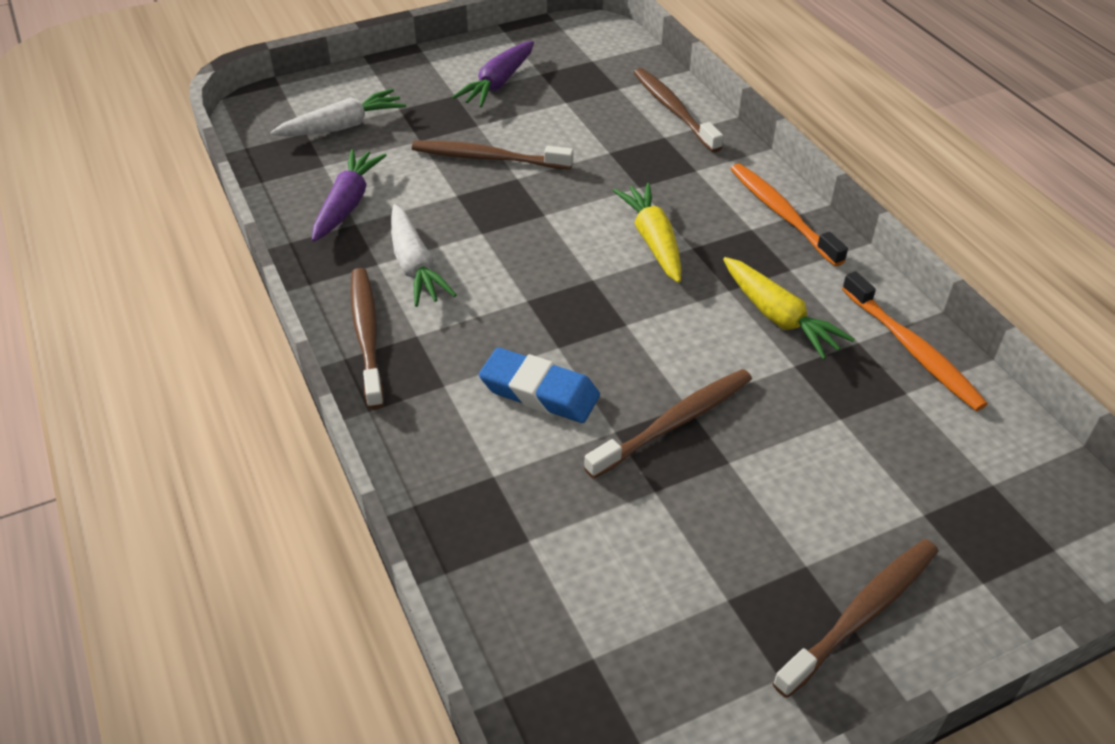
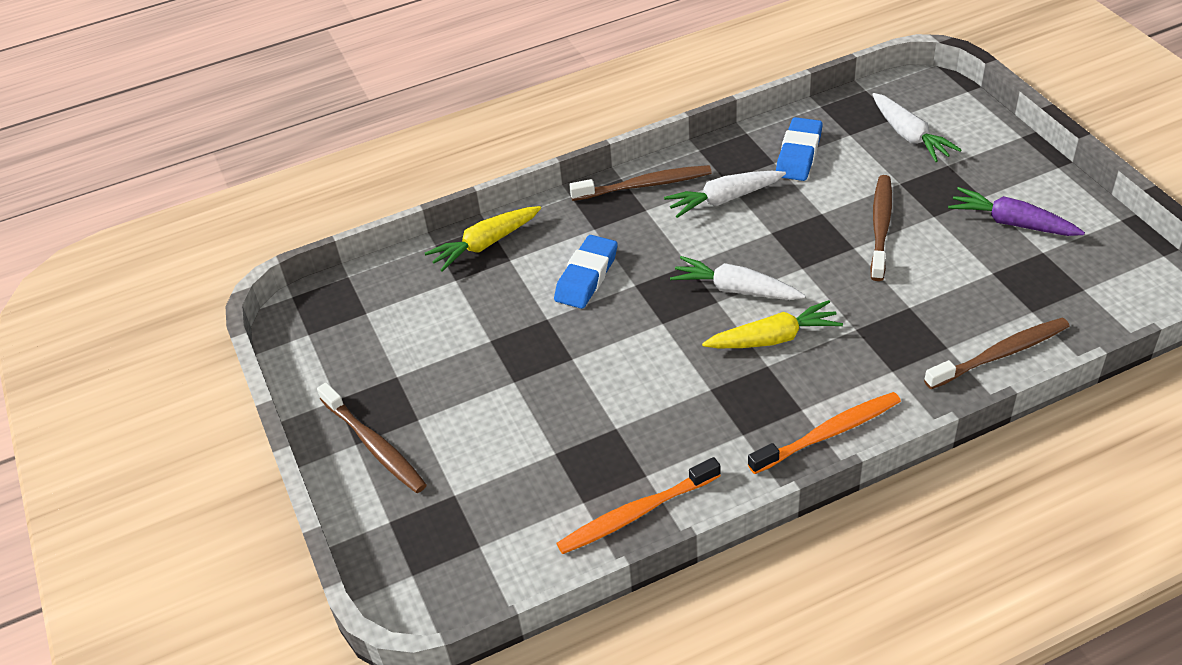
camera: 95 degrees right, 0 degrees up
purple carrot [312,149,387,242] -> blue eraser [776,117,823,181]
brown toothbrush [584,369,752,479] -> none
yellow carrot [723,257,855,360] -> yellow carrot moved to [425,206,541,272]
none -> white carrot [670,256,806,300]

